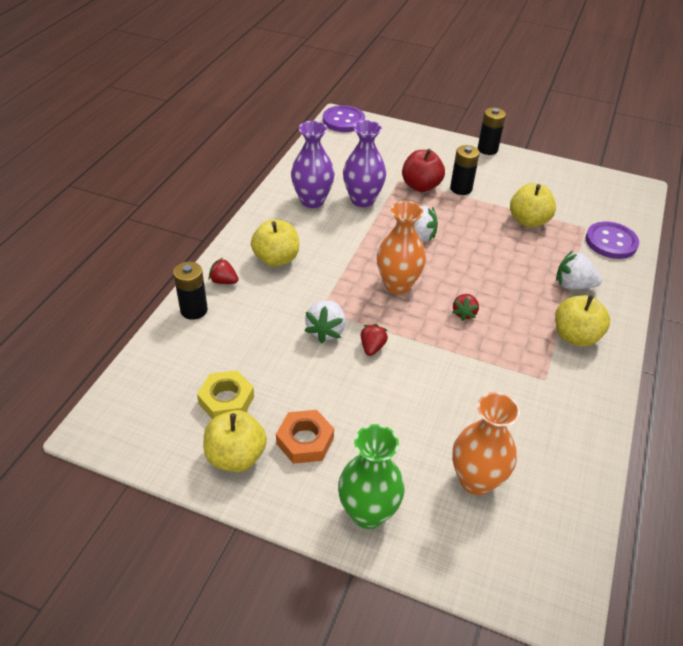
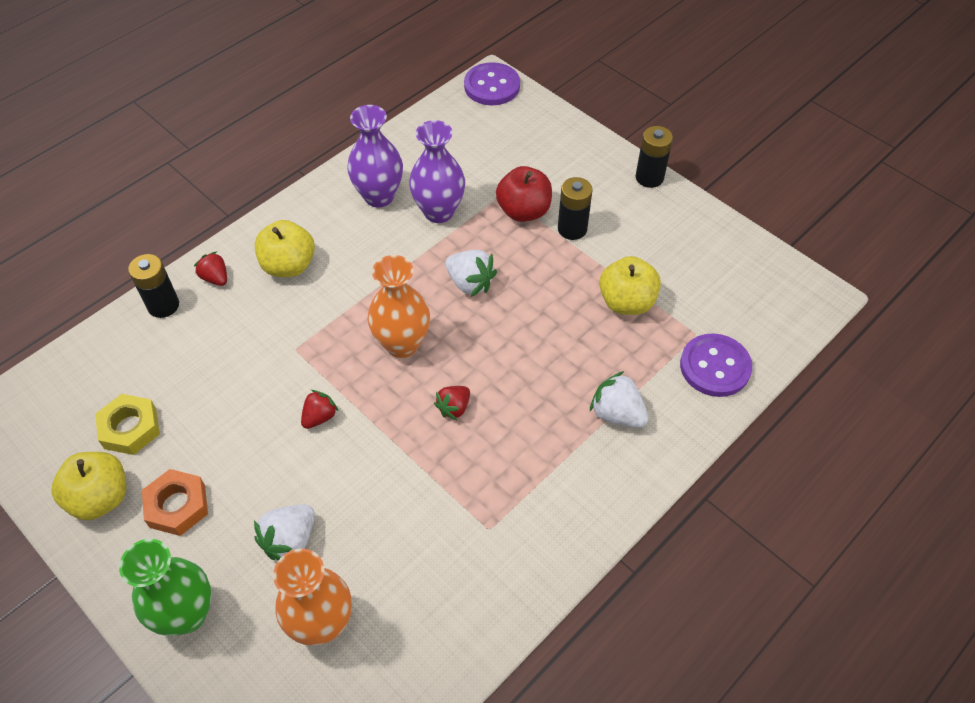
camera: 25 degrees right, 10 degrees up
white strawberry [304,300,346,343] -> white strawberry moved to [254,505,315,561]
yellow apple [555,295,610,347] -> none

